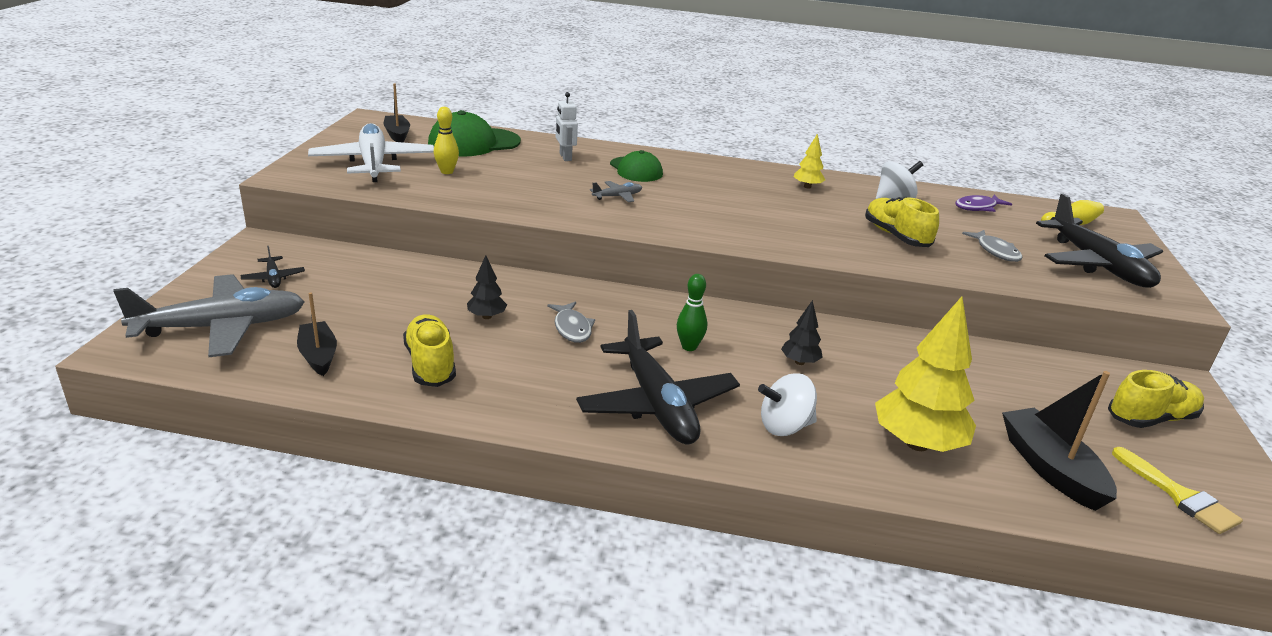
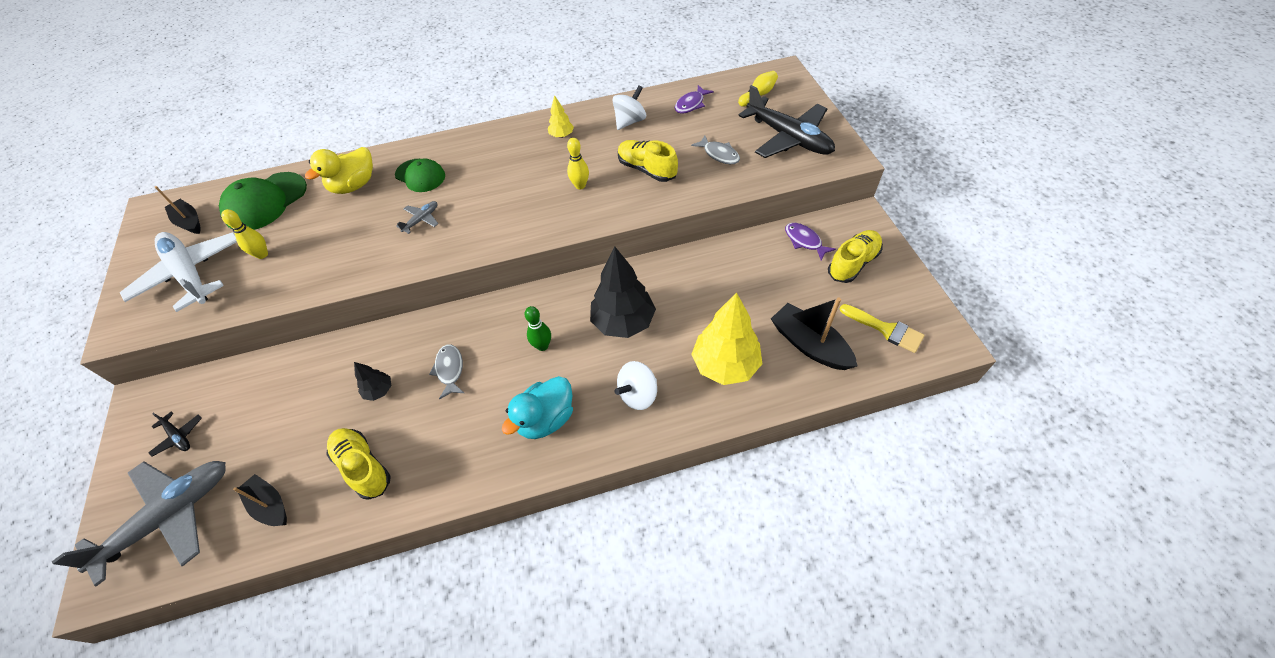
camera: 20 degrees left, 25 degrees up
grey fish [547,301,595,343] -> grey fish turned 150 degrees counterclockwise [429,344,464,400]
white robot [556,92,578,161] -> yellow duck [305,147,373,194]
black plane [576,310,740,444] -> turquoise duck [502,376,573,439]
black tree [781,300,823,365] -> black tree [590,247,656,338], size x2.09
none -> yellow bowling pin [567,138,589,190]
none -> purple fish [785,223,836,261]

